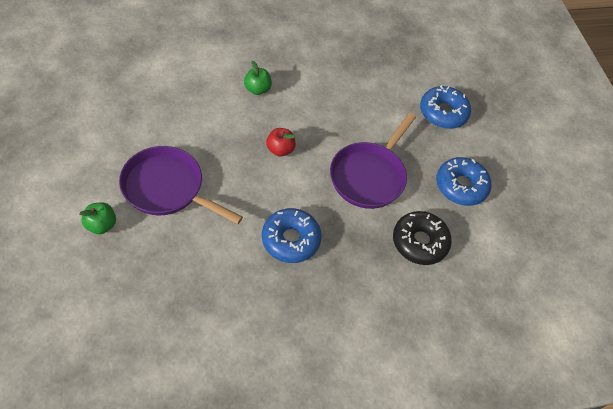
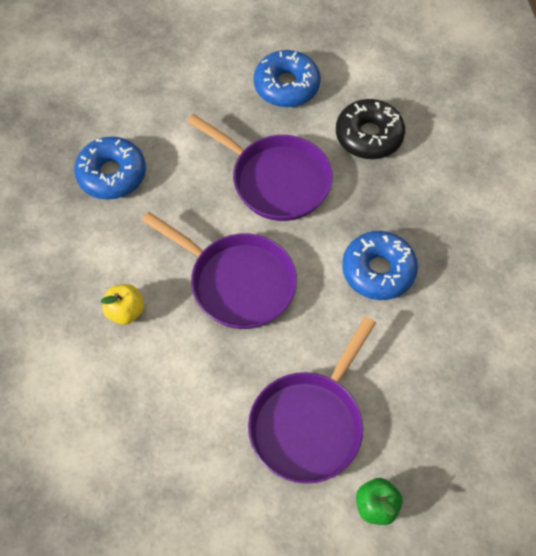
camera: 80 degrees left, 5 degrees up
green apple [244,61,272,95] -> yellow apple [101,284,144,325]
red apple [266,128,296,157] -> purple pan [142,212,297,329]
blue donut [420,85,471,129] -> blue donut moved to [74,136,146,199]

